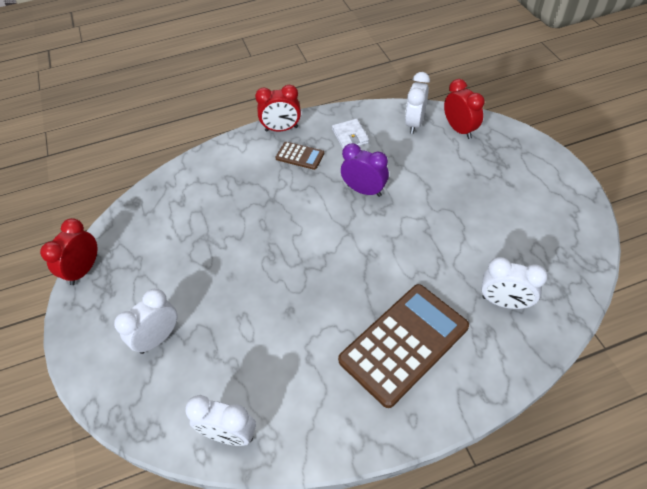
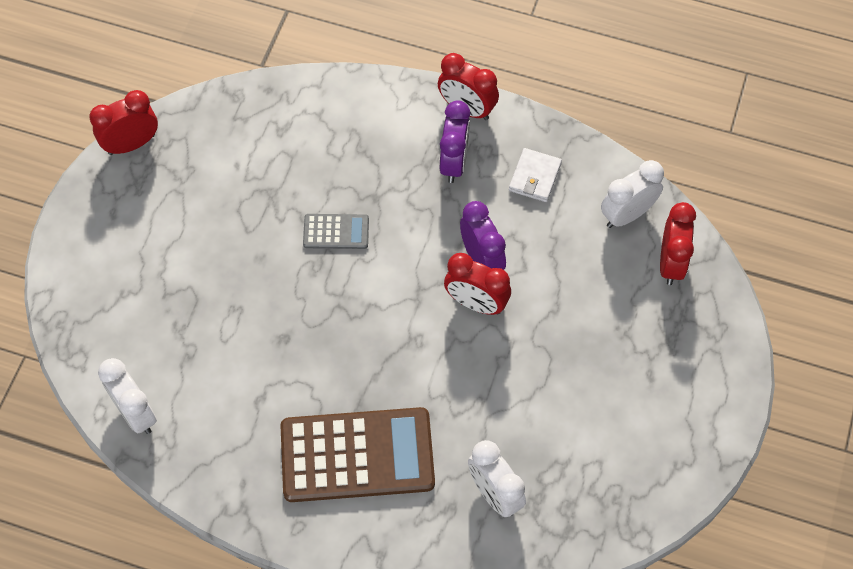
camera: 35 degrees right, 10 degrees up
white clock [114,289,178,354] -> none
brown calculator [276,142,324,170] -> purple clock [440,100,470,183]
none -> grey calculator [303,214,369,249]
none -> red clock [444,253,511,315]

